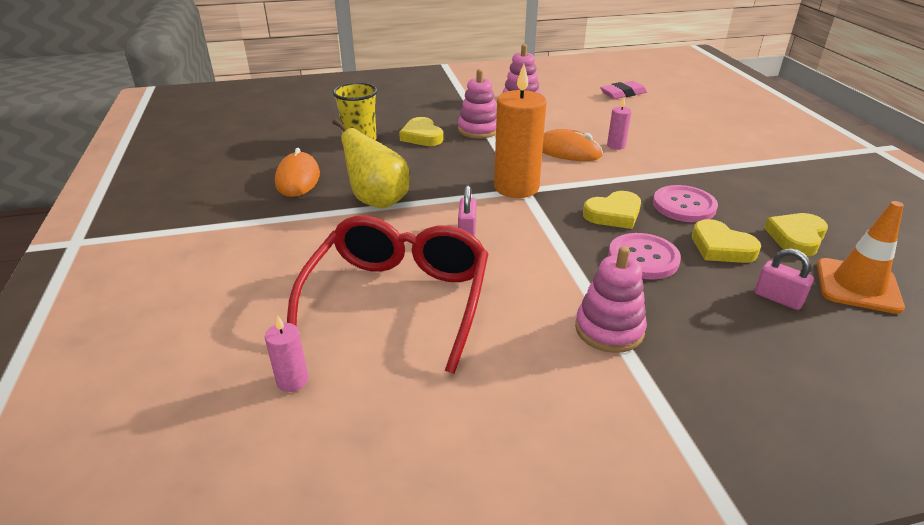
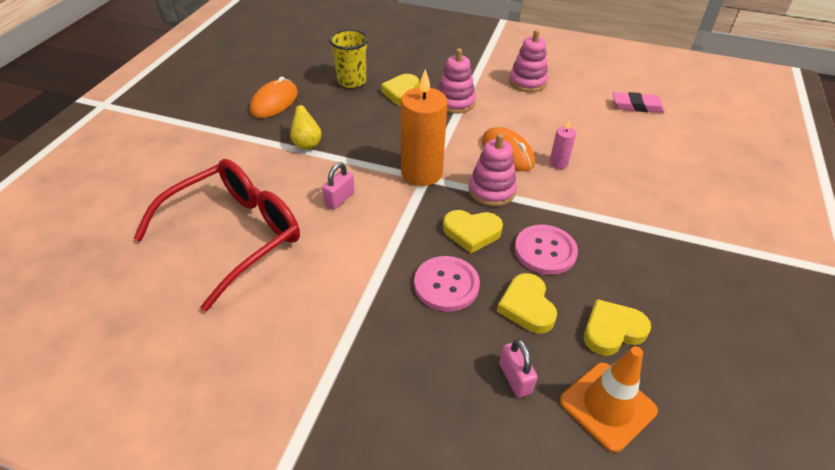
camera: 30 degrees right, 10 degrees up
pink candle [265,315,308,392] -> none
yellow pear [332,119,410,208] -> yellow pear [290,98,322,150], size x0.60
pink stacking toy [575,246,647,353] -> pink stacking toy moved to [469,133,517,207]

